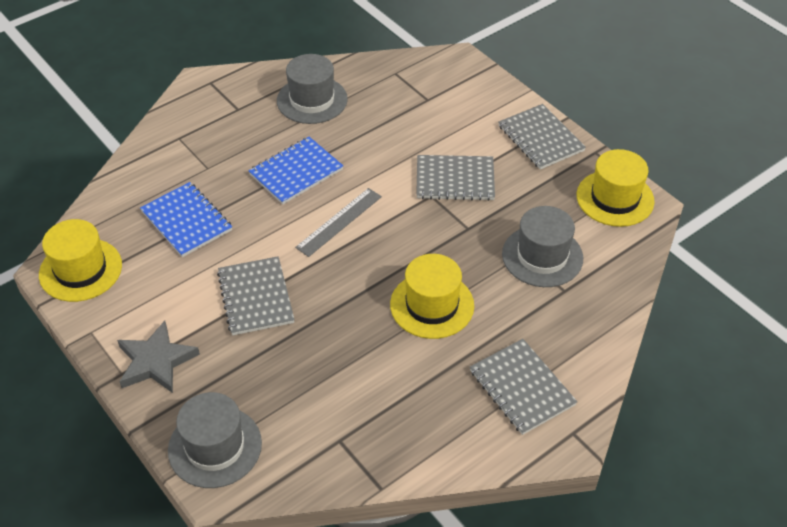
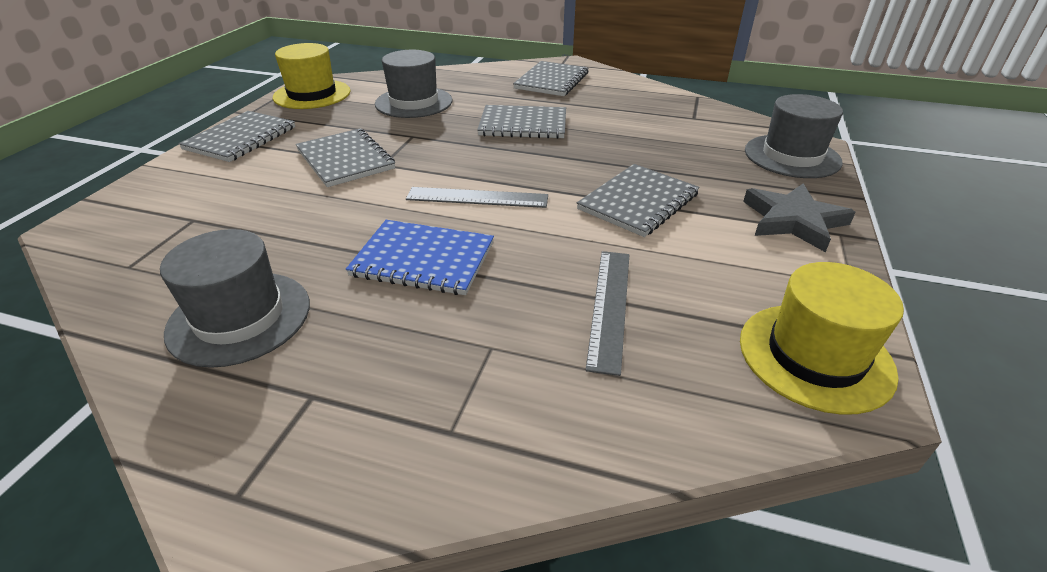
camera: 125 degrees left, 10 degrees down
blue notebook [140,182,232,257] -> grey ruler [586,251,629,376]
yellow hat [390,254,474,339] -> grey notebook [477,105,566,139]

